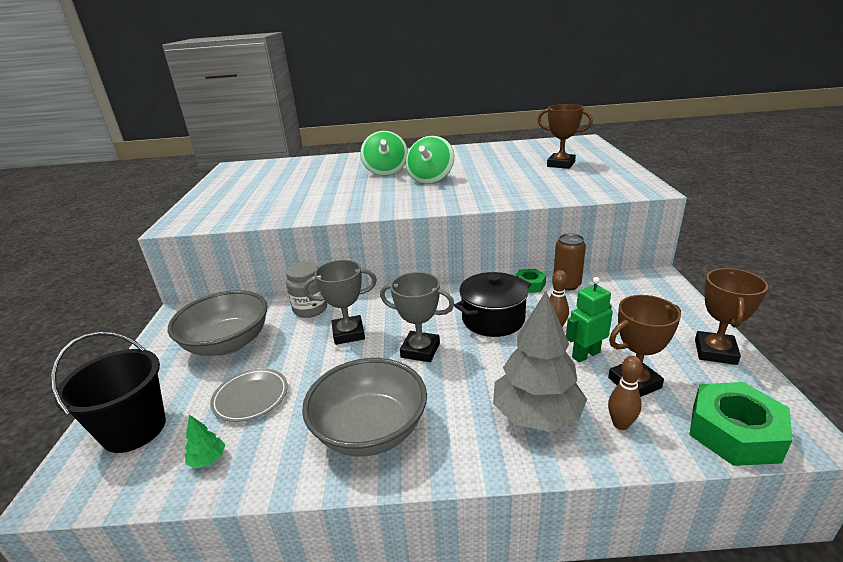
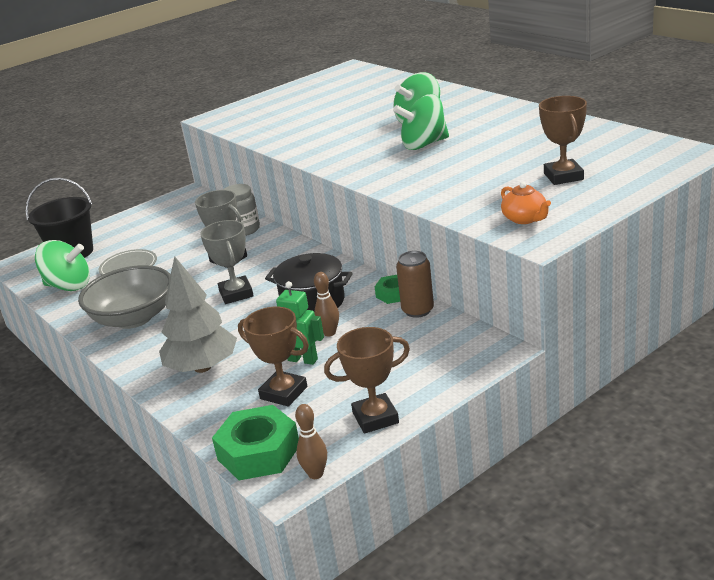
camera: 55 degrees right, 0 degrees up
grey bowl [168,290,268,356] -> none
green tree [185,415,225,468] -> green spinning top [35,240,90,291]
brown bowling pin [608,356,642,430] -> brown bowling pin moved to [295,404,327,479]
none -> orange teapot [501,182,551,224]

